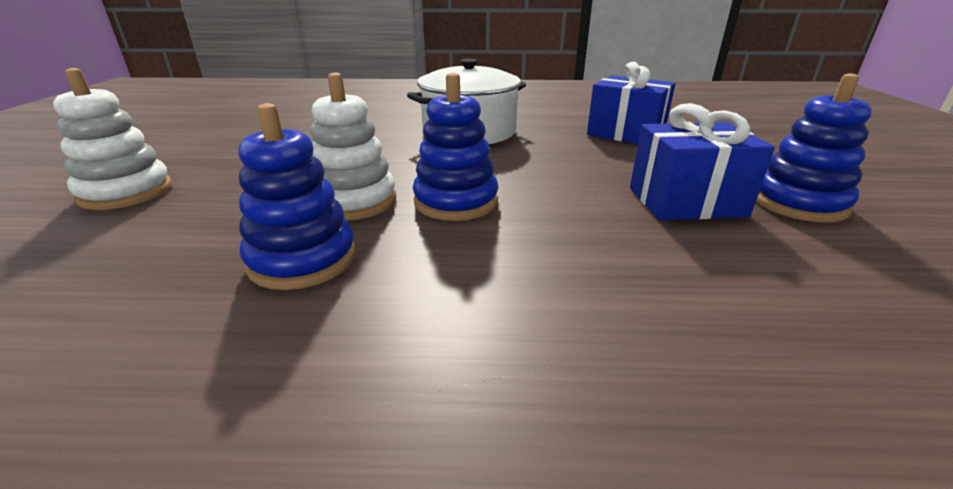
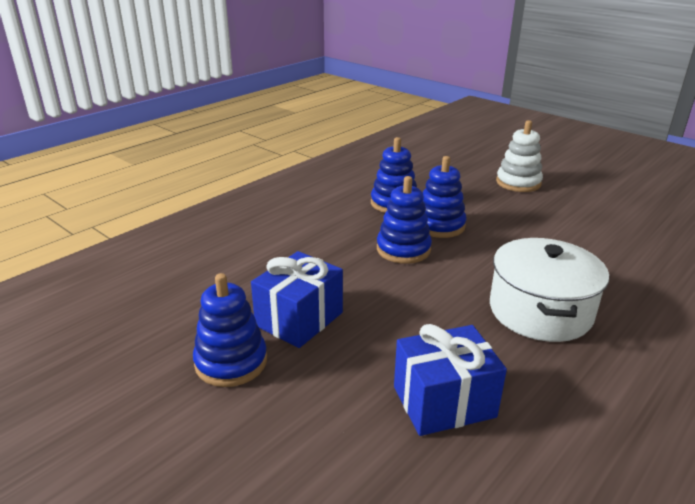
camera: 130 degrees right, 0 degrees up
white stacking toy [310,73,396,220] -> blue stacking toy [423,156,466,238]

